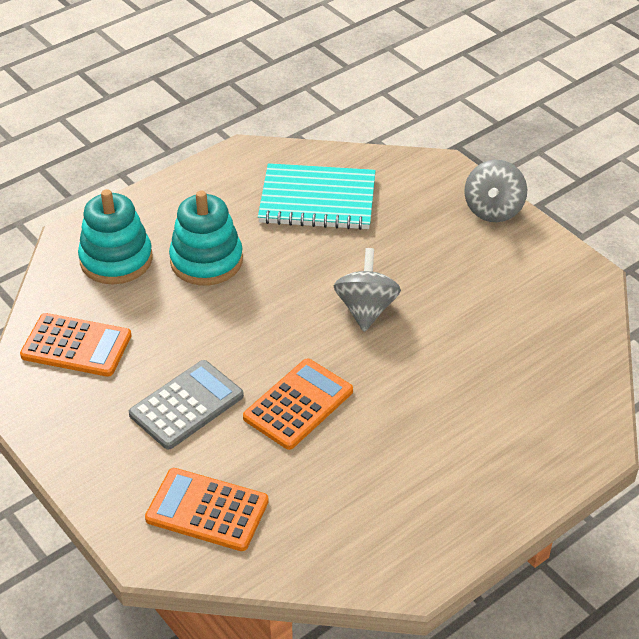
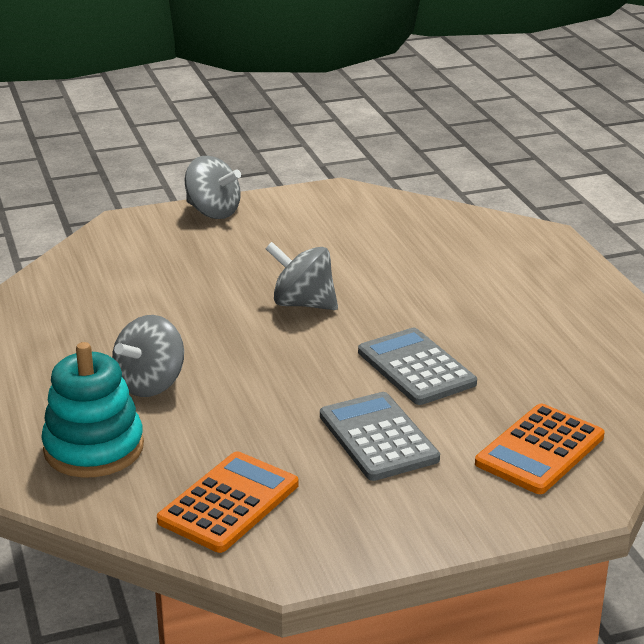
camera: 70 degrees left, 15 degrees down
turquoise stacking toy [169,190,243,285] -> grey spinning top [112,315,184,397]
orange calculator [243,358,353,450] -> grey calculator [358,328,477,405]
turquoise notebook [258,163,376,230] -> none

